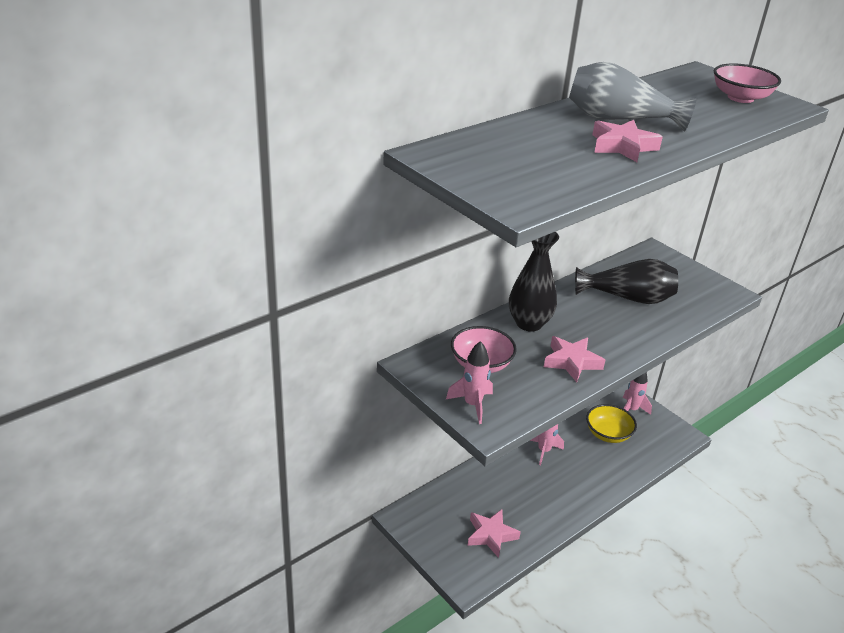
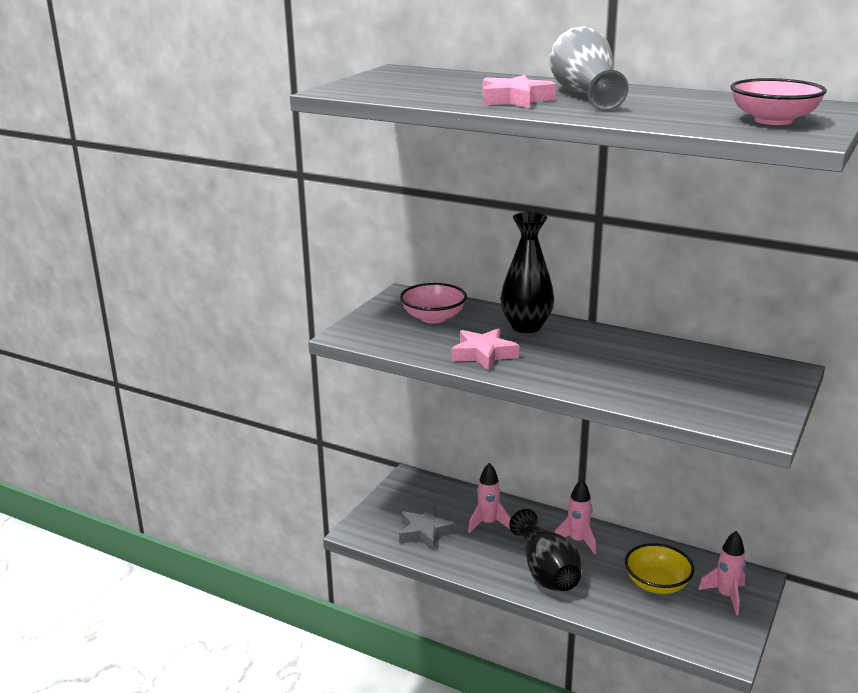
camera: 70 degrees right, 10 degrees down
pink rocket [446,341,493,424] -> pink rocket moved to [468,463,511,533]
pink star [468,509,521,558] -> grey star [399,506,456,551]
black vase [575,259,678,304] -> black vase moved to [509,509,582,591]

